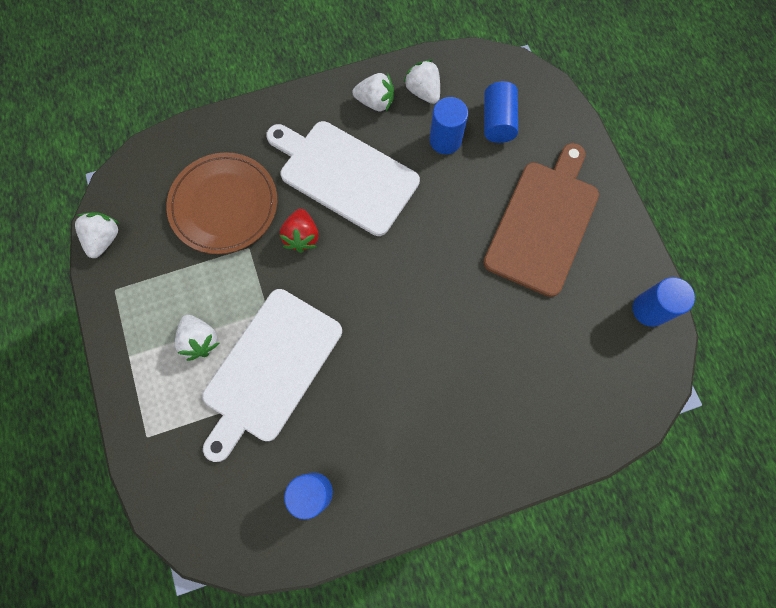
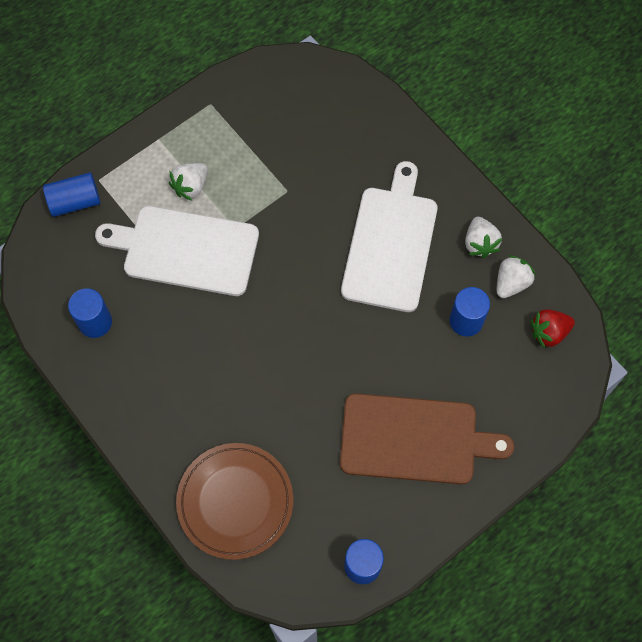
camera: 70 degrees right, 5 degrees down
white strawberry [75,212,120,258] -> none
brown plate [166,152,277,254] -> brown plate moved to [176,443,293,560]
red strawberry [280,209,319,253] -> red strawberry moved to [531,310,575,349]
blue cylinder [484,81,518,143] -> blue cylinder moved to [43,172,100,217]

